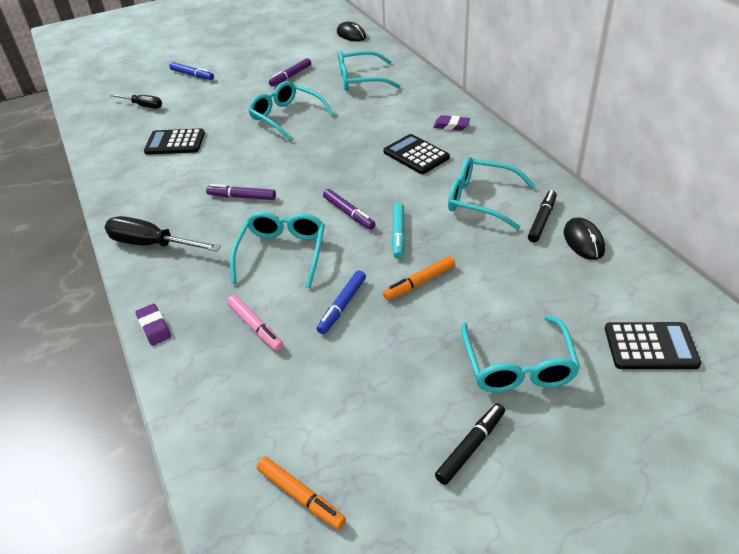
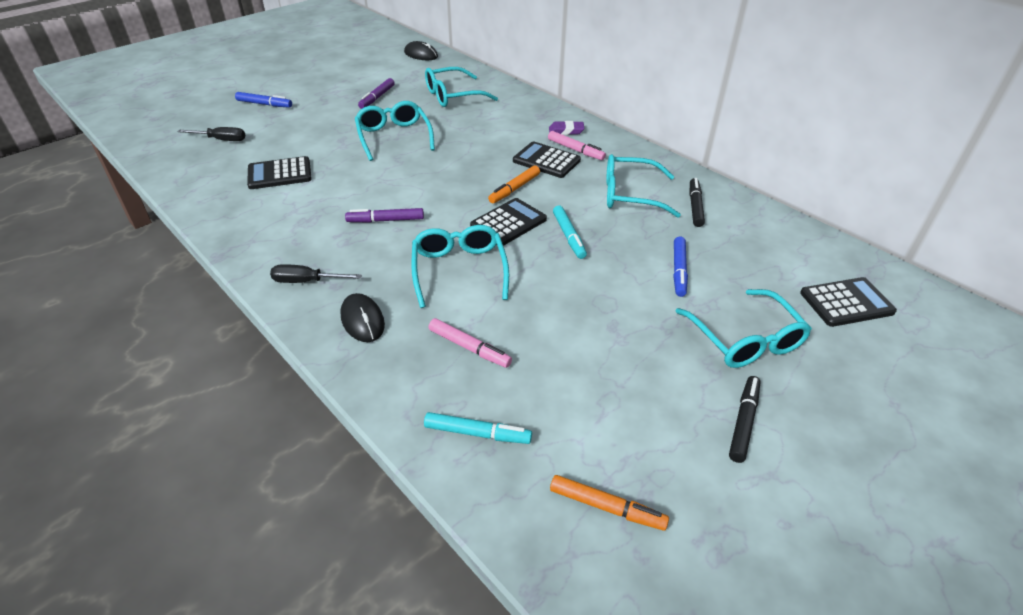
camera: 20 degrees left, 0 degrees up
black screwdriver [105,216,221,252] -> black screwdriver [270,264,362,283], size x0.63
purple eraser [135,304,171,346] -> none
turquoise glasses [248,81,334,141] -> turquoise glasses turned 45 degrees clockwise [355,101,435,161]
blue marker [317,270,366,334] -> blue marker moved to [673,237,688,297]
purple marker [323,189,375,230] -> black calculator [470,198,547,246]
orange marker [383,256,455,300] -> orange marker moved to [488,165,540,203]
black mouse [564,218,605,260] -> black mouse moved to [340,293,385,342]
none -> turquoise marker [424,412,532,444]
none -> pink marker [548,131,606,160]

